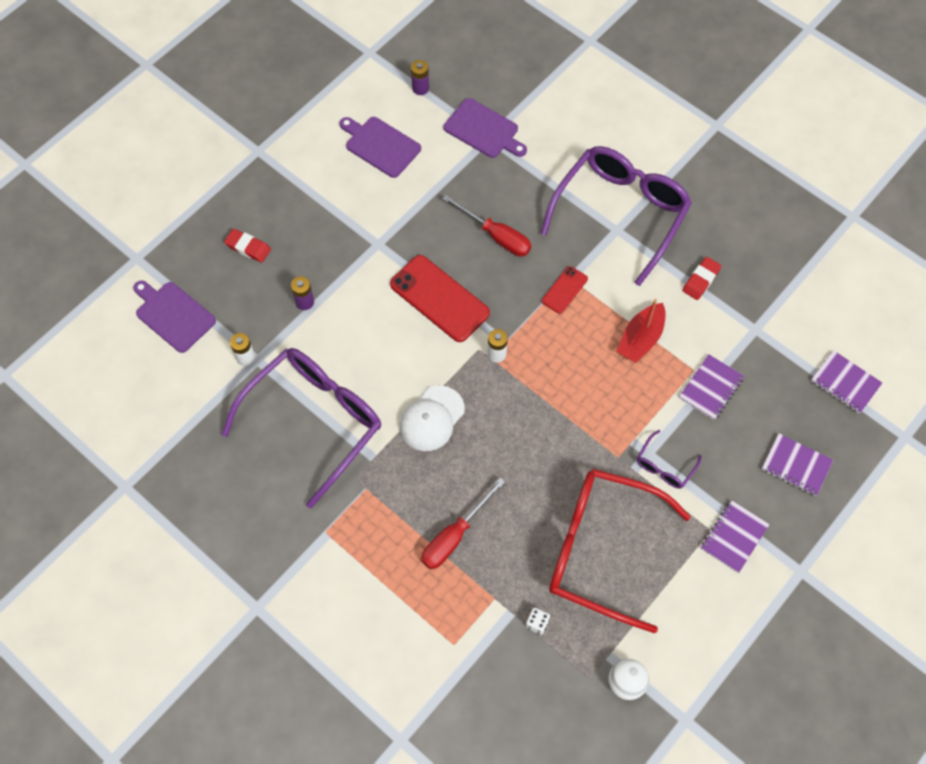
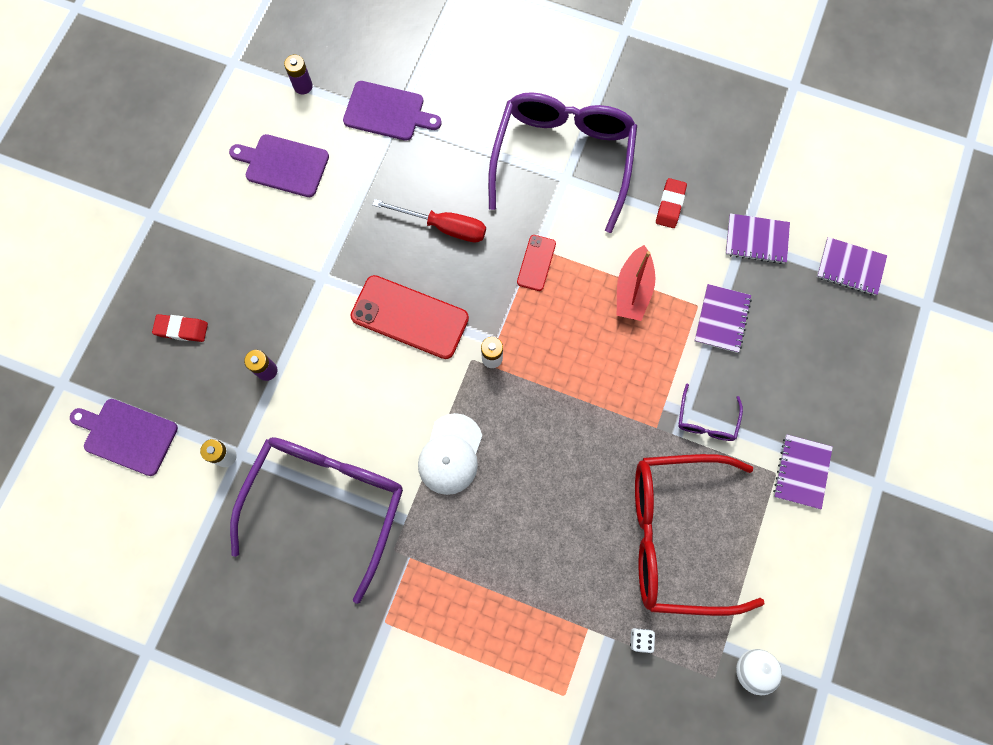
camera: 20 degrees left, 10 degrees up
red screwdriver [421,478,505,569] -> none
purple notebook [762,433,833,496] -> purple notebook moved to [725,213,790,264]

